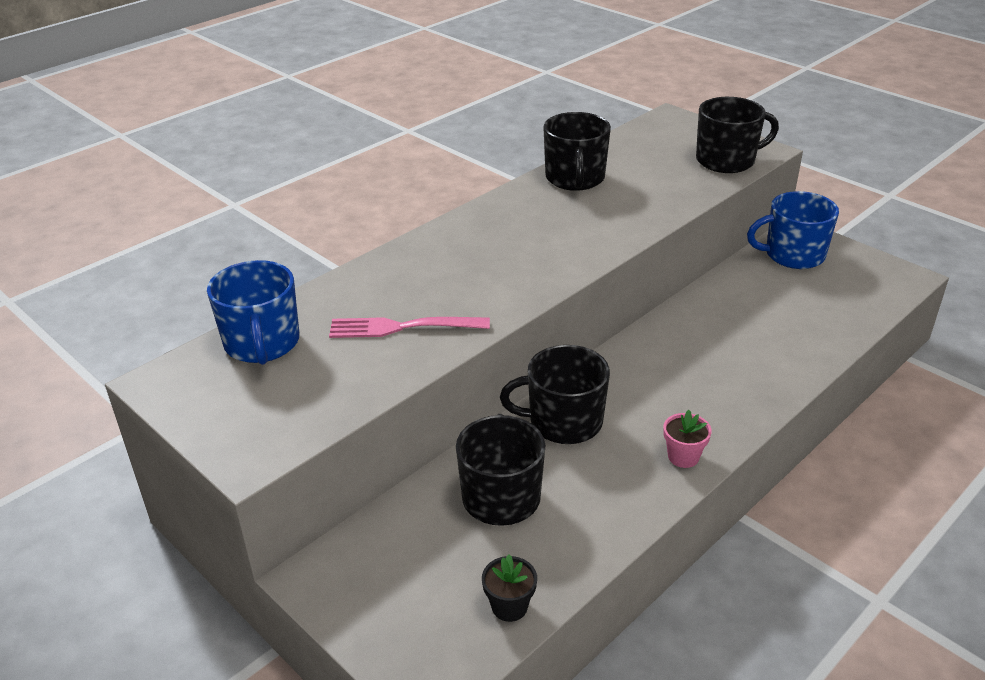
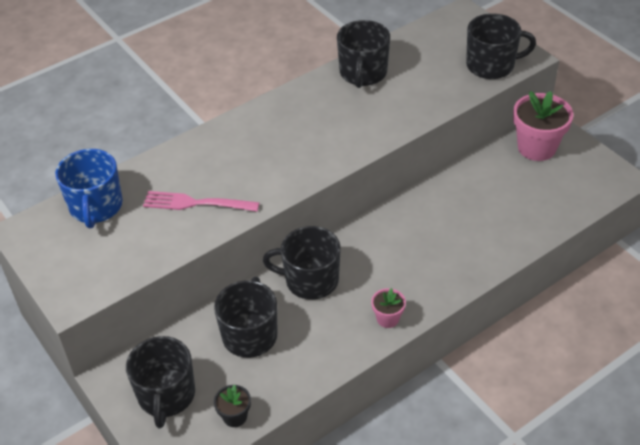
camera: 10 degrees right, 10 degrees up
blue mug [747,191,839,269] -> pink flower pot [513,91,574,161]
none -> black mug [126,336,195,428]

